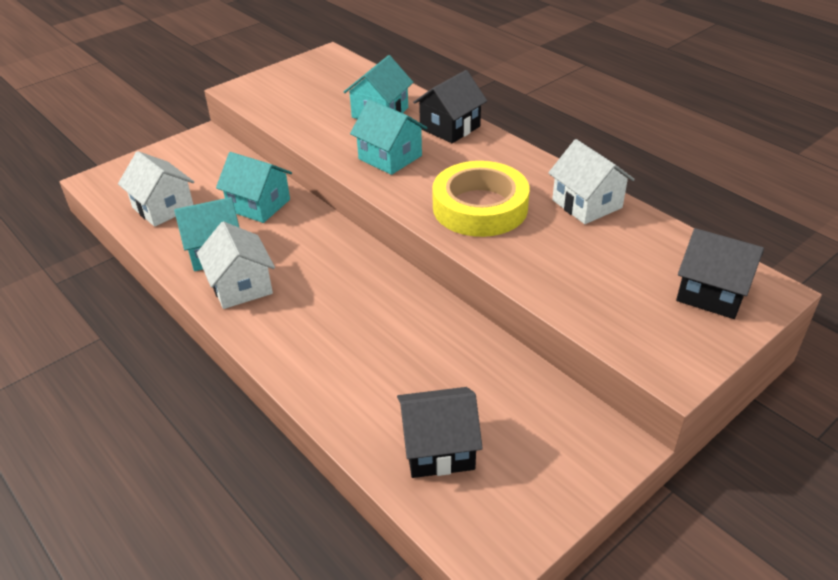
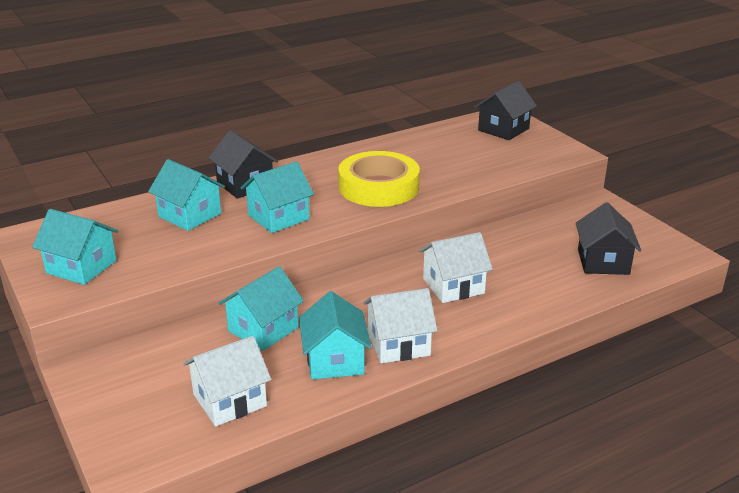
camera: 80 degrees left, 10 degrees down
white house [548,139,635,224] -> white house moved to [419,232,493,303]
none -> turquoise house [32,209,118,285]

